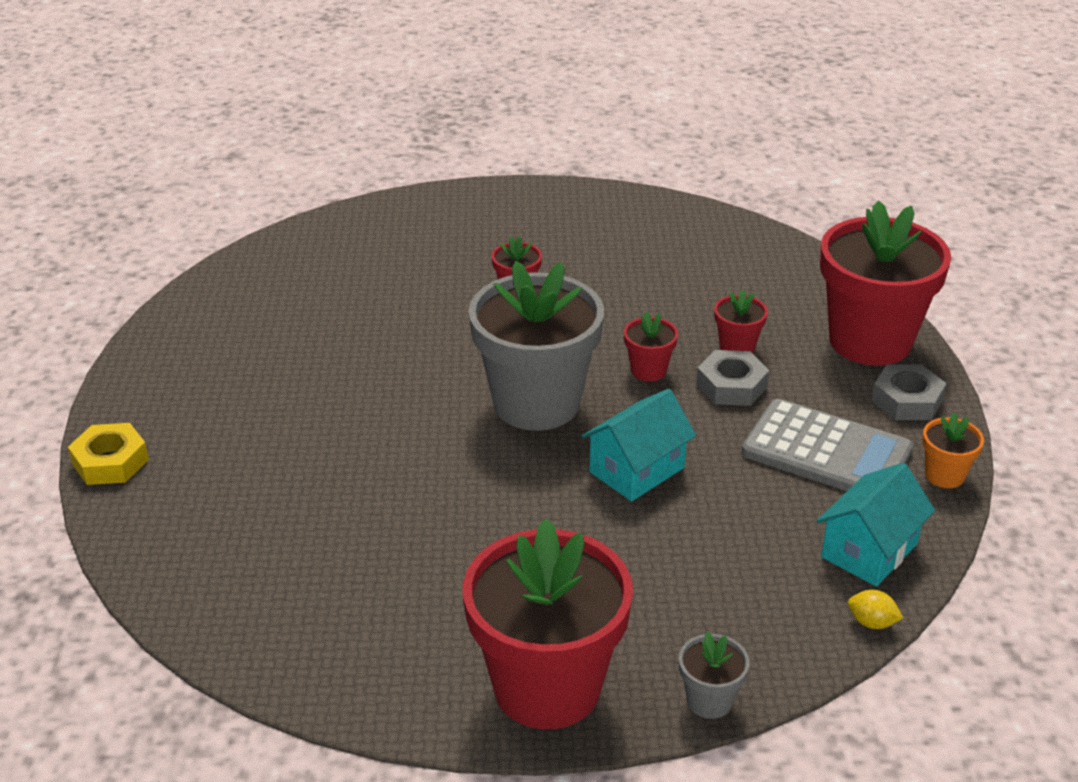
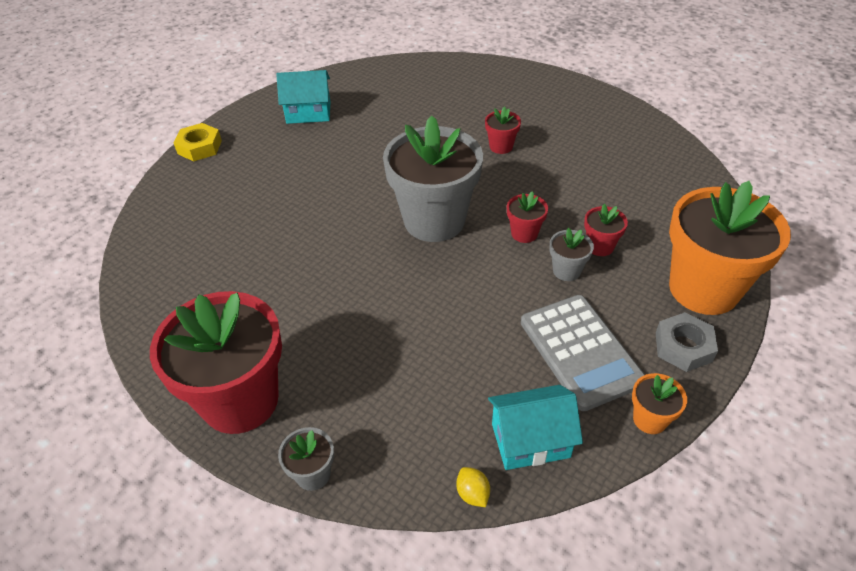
camera: 40 degrees right, 10 degrees up
turquoise house [582,389,696,501] -> turquoise house moved to [276,70,330,124]
grey nut [696,350,769,406] -> grey flower pot [549,228,594,281]
red flower pot [820,200,951,366] -> orange flower pot [669,181,791,315]

